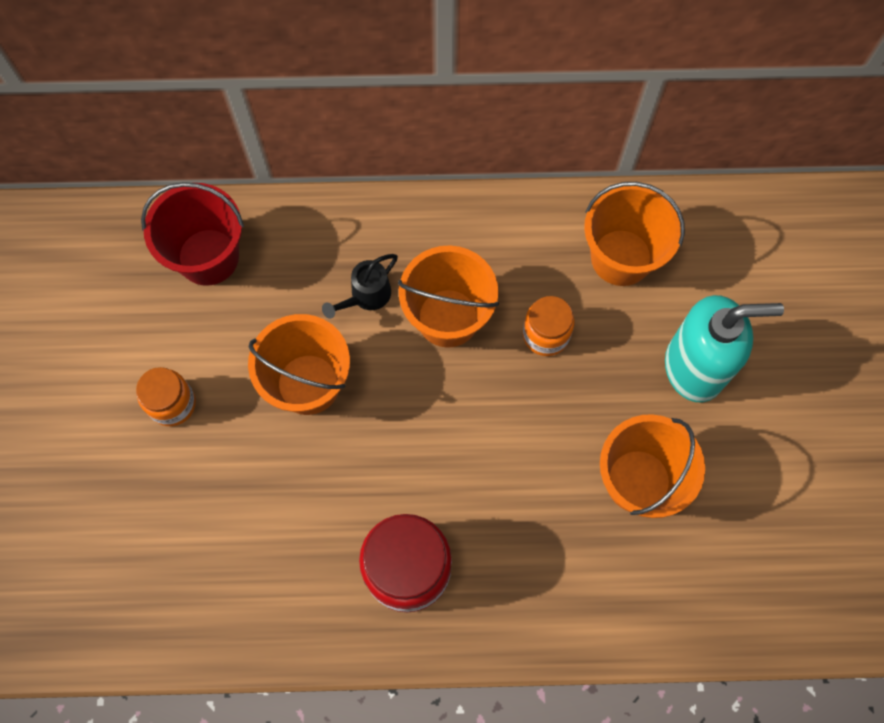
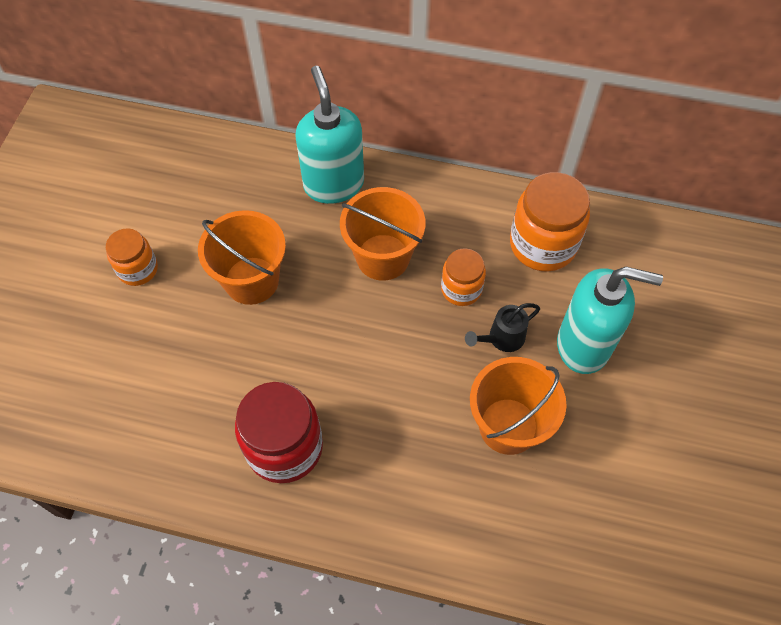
camera: 15 degrees right, 10 degrees down
red bucket [141,182,244,286] -> none
black watering can [322,254,398,319] -> black watering can moved to [465,303,540,352]
orange bucket [584,182,685,286] -> orange jar [510,172,590,272]
none -> turquoise soap dispenser [295,66,364,204]

